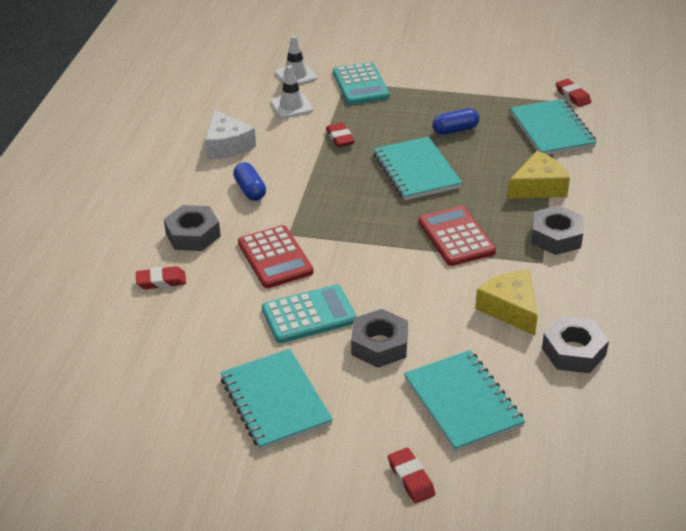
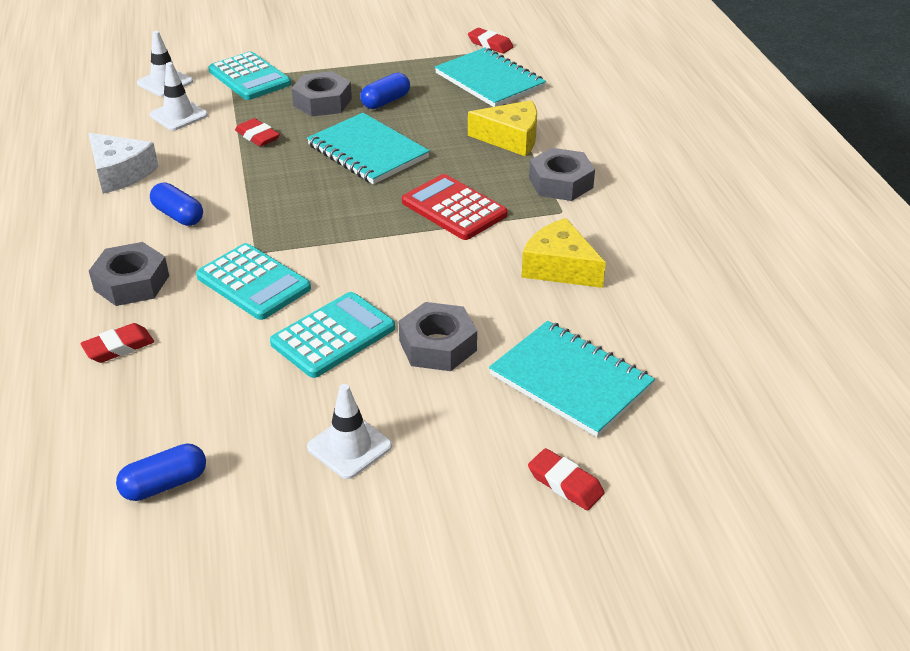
camera: 25 degrees left, 0 degrees up
turquoise notebook [220,349,333,450] -> white traffic cone [307,384,392,479]
red calculator [238,225,314,288] -> turquoise calculator [196,243,311,320]
yellow cheese [508,151,570,199] -> yellow cheese turned 60 degrees clockwise [468,100,537,156]
grey nut [542,316,609,373] -> grey nut moved to [292,71,352,117]
none -> blue capsule [116,444,206,501]

